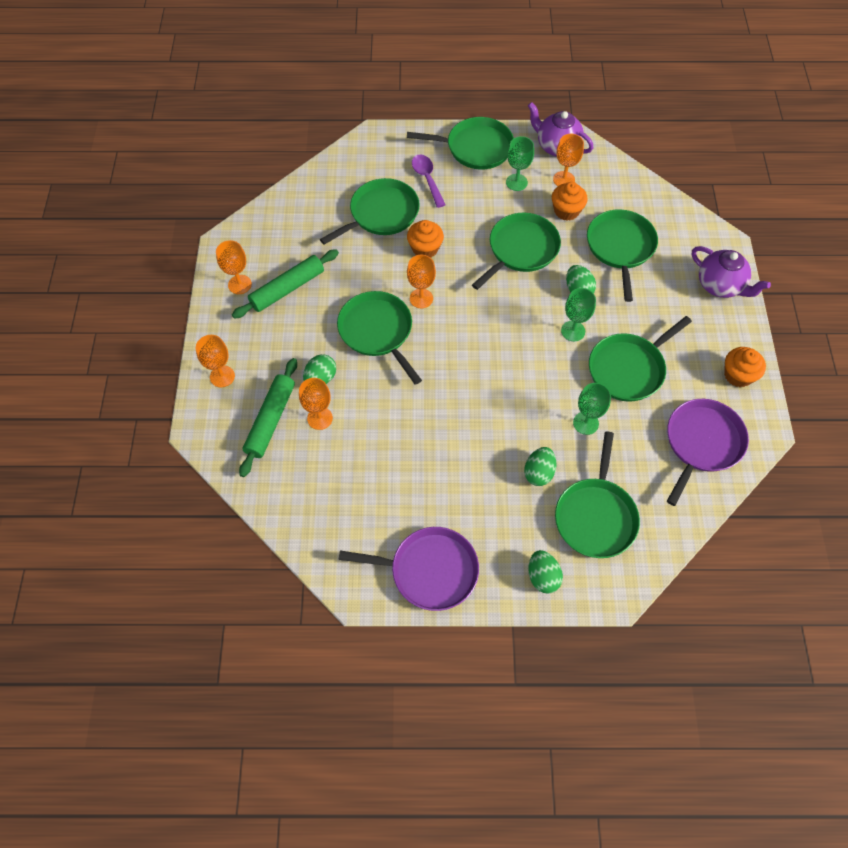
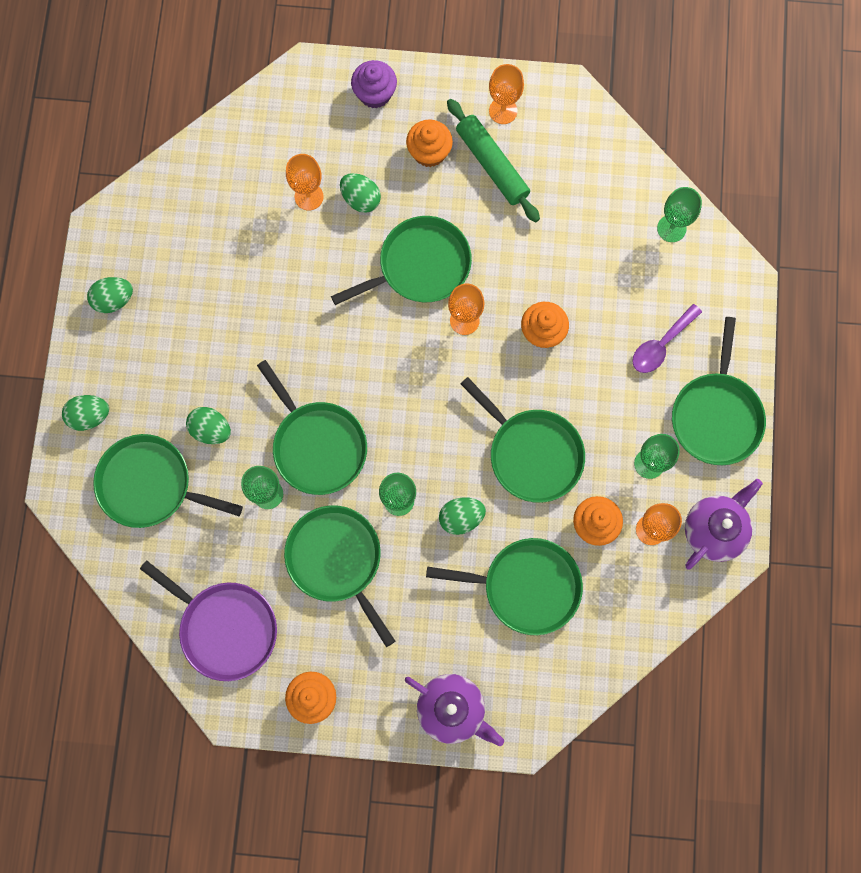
camera: 95 degrees right, 15 degrees up
orange goblet [196,335,235,387] -> purple cupcake [351,60,397,108]
green rolling pin [239,358,297,477] -> none
green pan [320,178,420,245] -> green pan moved to [257,360,367,495]
purple pan [339,527,479,611] -> green egg [87,277,133,313]
purple spoon [412,155,445,208] -> purple spoon turned 150 degrees clockwise [632,304,702,373]
purple teapot [692,246,771,298] -> purple teapot turned 105 degrees counterclockwise [405,674,504,746]
none -> orange cupcake [406,119,453,167]
none -> green goblet [657,187,702,242]

